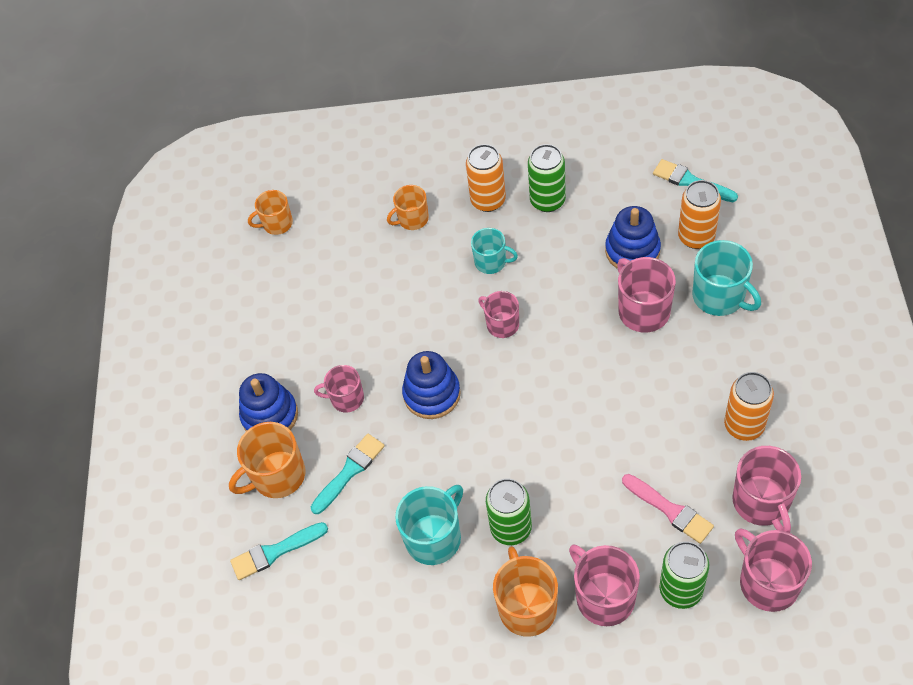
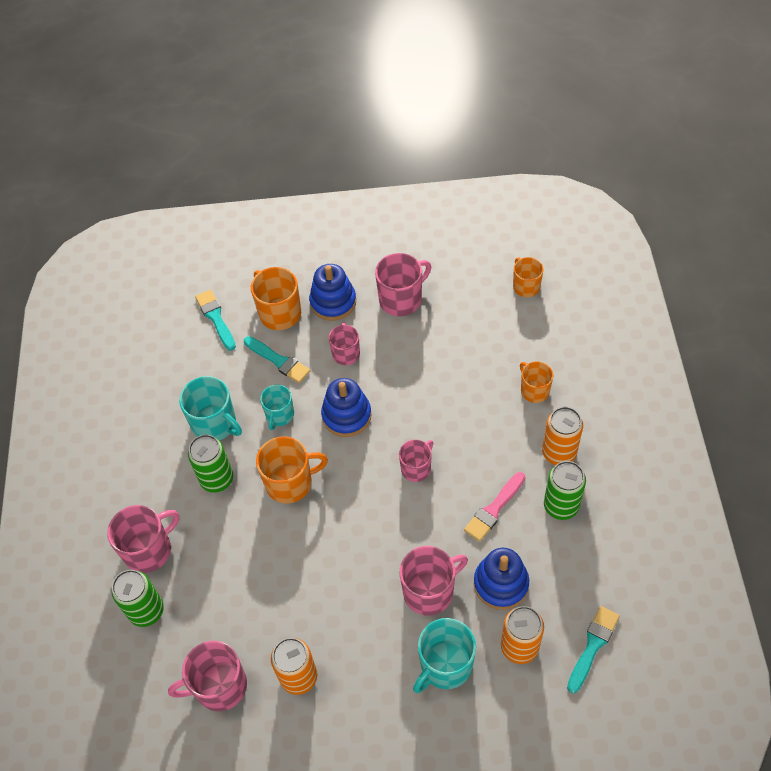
camera: 85 degrees right, 0 degrees up
turquoise mug [471,228,518,274] -> turquoise mug moved to [260,385,294,430]
orange mug [493,546,558,637] -> orange mug moved to [256,436,328,504]
pink brush [622,474,714,544] -> pink brush moved to [464,472,525,542]
pink mug [735,529,812,612] -> pink mug moved to [375,253,431,316]

